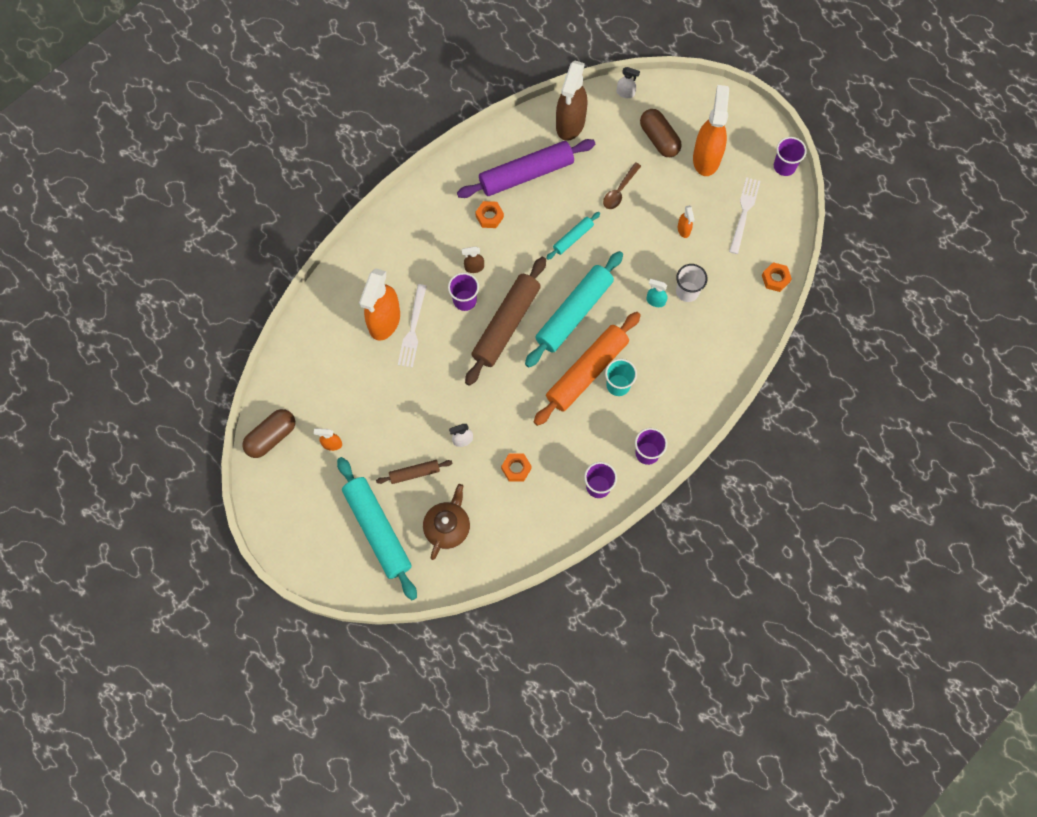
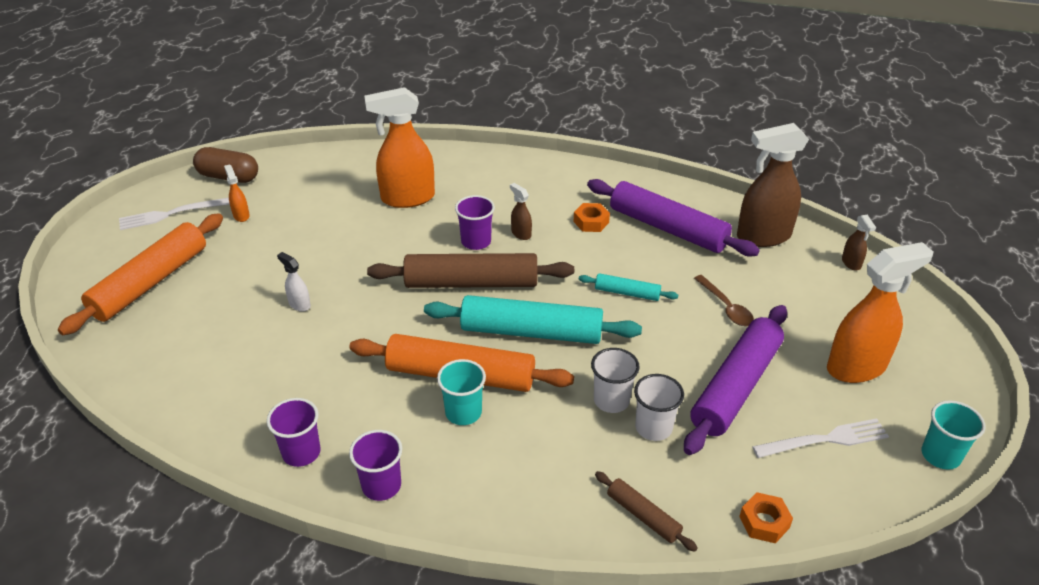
camera: 60 degrees right, 30 degrees down
turquoise rolling pin [337,457,417,600] -> orange rolling pin [58,213,223,335]
brown rolling pin [376,460,452,484] -> brown rolling pin moved to [595,471,698,552]
white fork [398,284,427,368] -> white fork moved to [119,198,229,230]
brown teapot [423,484,470,560] -> none
orange nut [501,453,532,482] -> none
brown spoon [603,162,641,209] -> brown spoon turned 120 degrees counterclockwise [694,275,754,326]
white spray bottle [617,67,640,98] -> brown spray bottle [842,215,876,270]
brown capsule [640,109,682,157] -> none
turquoise spray bottle [646,279,667,307] -> white cup [591,348,640,413]
orange spray bottle [678,205,695,238] -> purple rolling pin [684,305,787,455]
purple cup [774,137,807,176] -> turquoise cup [921,400,985,470]

